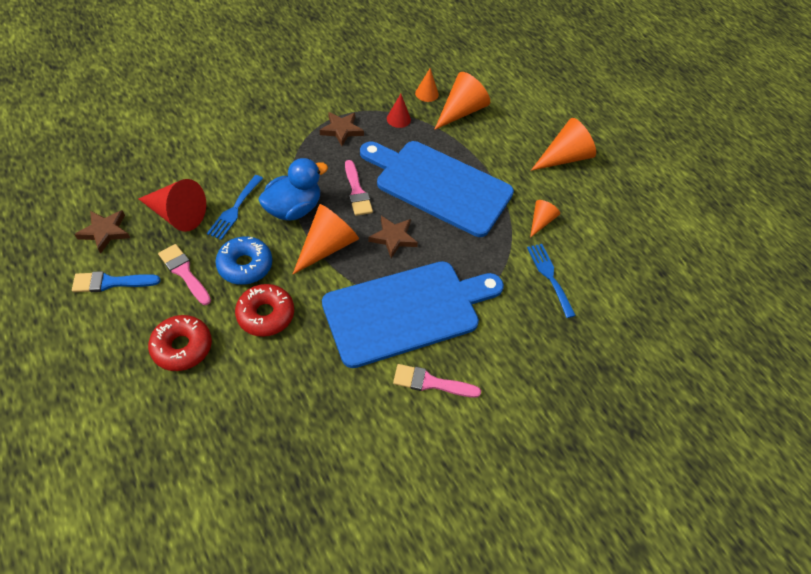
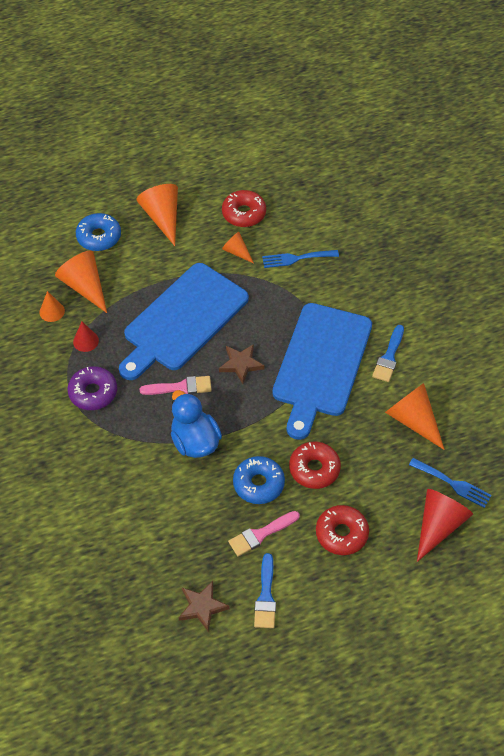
camera: 75 degrees left, 0 degrees up
red cone [138,179,206,232] -> red cone moved to [417,489,473,562]
blue fork [207,175,263,240] -> blue fork moved to [409,458,492,508]
orange cone [293,204,359,274] -> orange cone moved to [385,383,445,450]
brown star [320,112,364,146] -> purple donut [67,366,117,410]
blue cutting board [322,261,504,368] -> blue cutting board turned 150 degrees counterclockwise [272,303,372,440]
pink brush [393,364,481,398] -> blue brush [372,325,404,382]
none -> blue donut [76,213,121,251]
none -> red donut [222,190,266,227]

